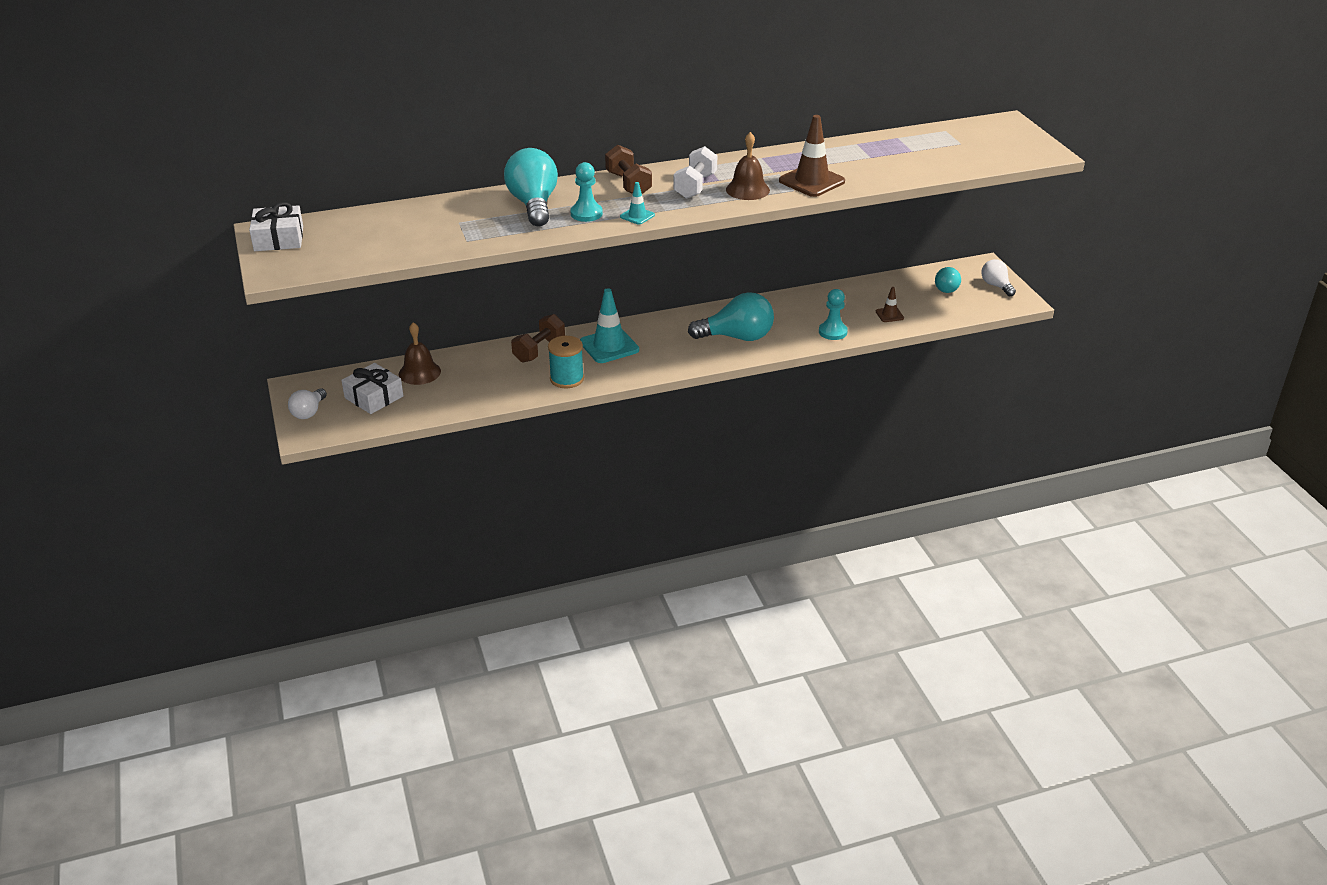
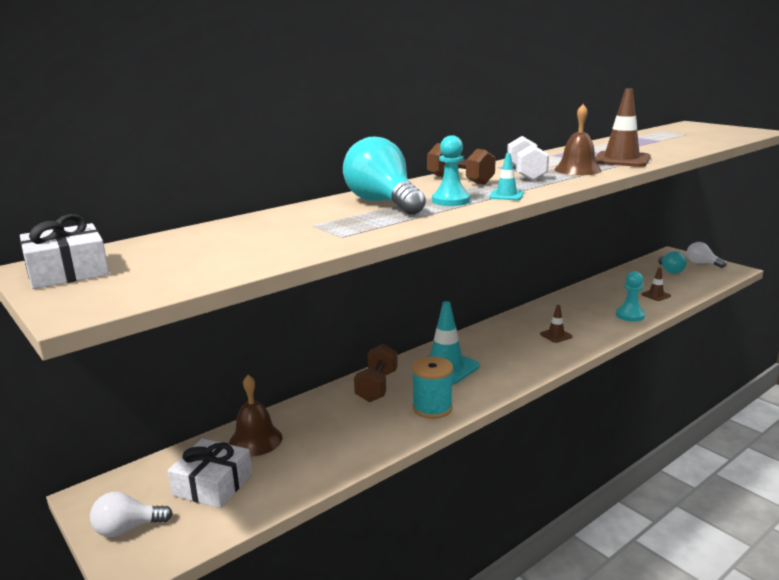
camera: 20 degrees left, 15 degrees down
white light bulb [288,388,327,419] -> white light bulb turned 75 degrees clockwise [90,492,173,537]
turquoise light bulb [688,292,774,341] -> brown traffic cone [540,305,573,343]

